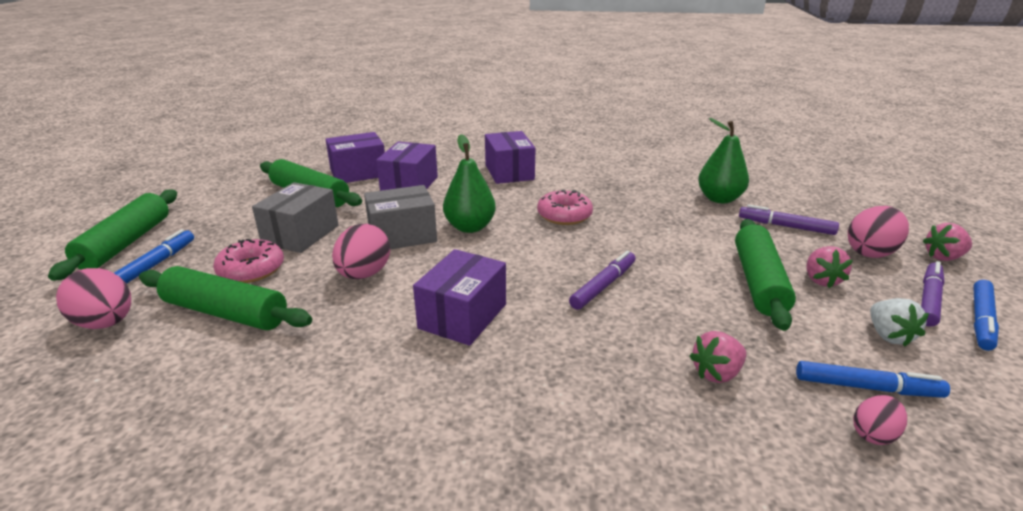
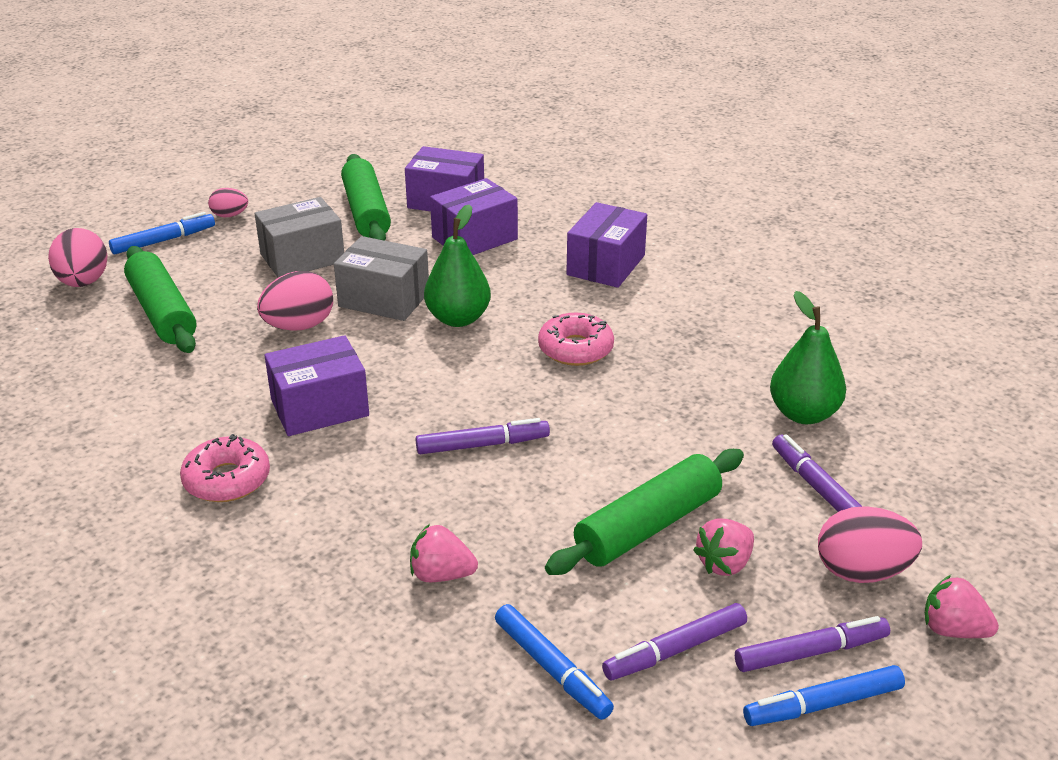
camera: 40 degrees right, 5 degrees up
green rolling pin [48,189,177,281] -> none
pink donut [213,239,284,283] -> pink donut moved to [180,434,270,502]
pink egg [853,395,907,445] -> pink egg moved to [208,188,248,217]
white strawberry [870,298,929,347] -> purple marker [602,603,747,680]

